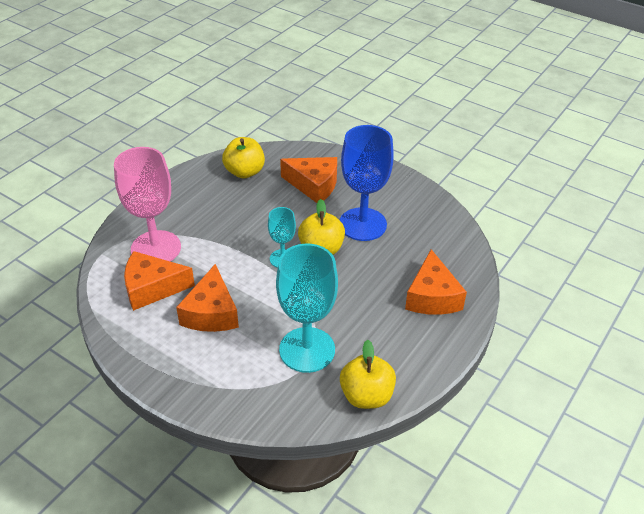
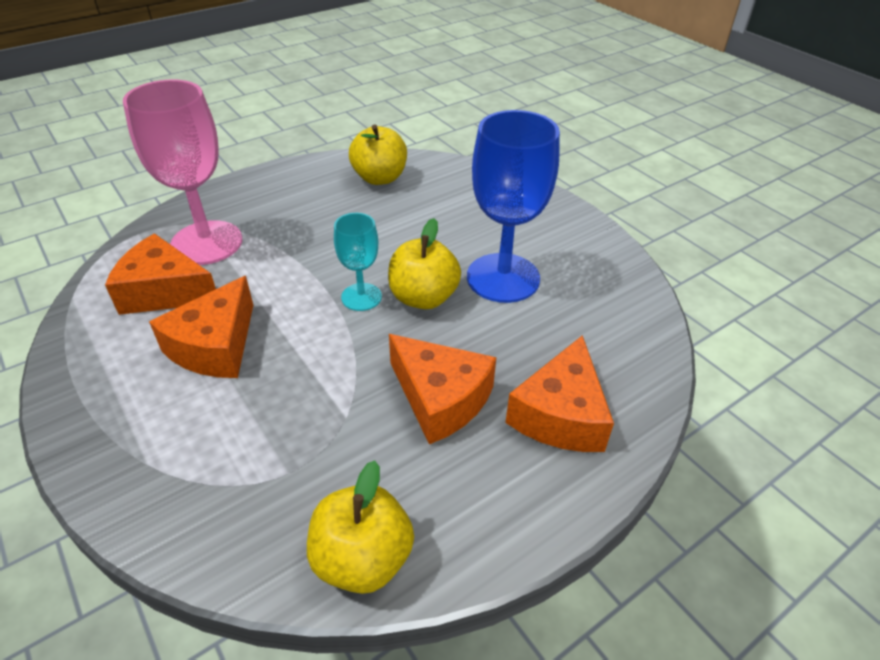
camera: 20 degrees right, 0 degrees up
turquoise goblet [276,244,338,373] -> none
orange cheese [280,157,337,203] -> orange cheese moved to [389,334,496,444]

